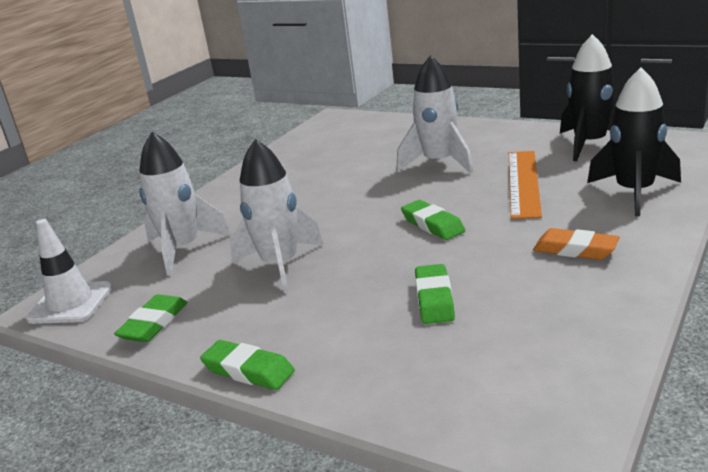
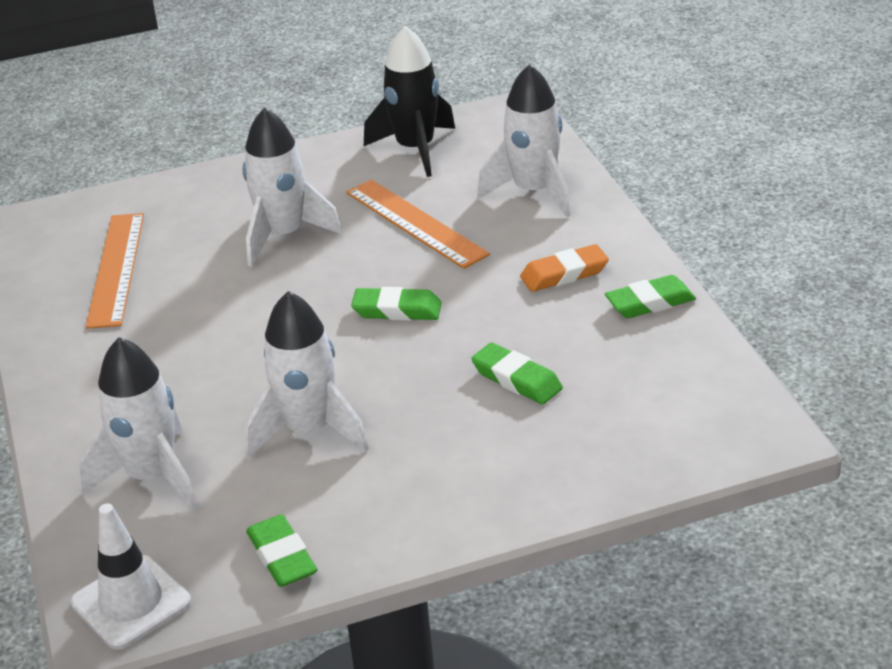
camera: 50 degrees left, 10 degrees up
green eraser [200,340,295,390] -> green eraser moved to [605,275,696,318]
black rocket [587,68,681,216] -> white rocket [477,64,571,217]
none -> orange ruler [86,213,144,329]

